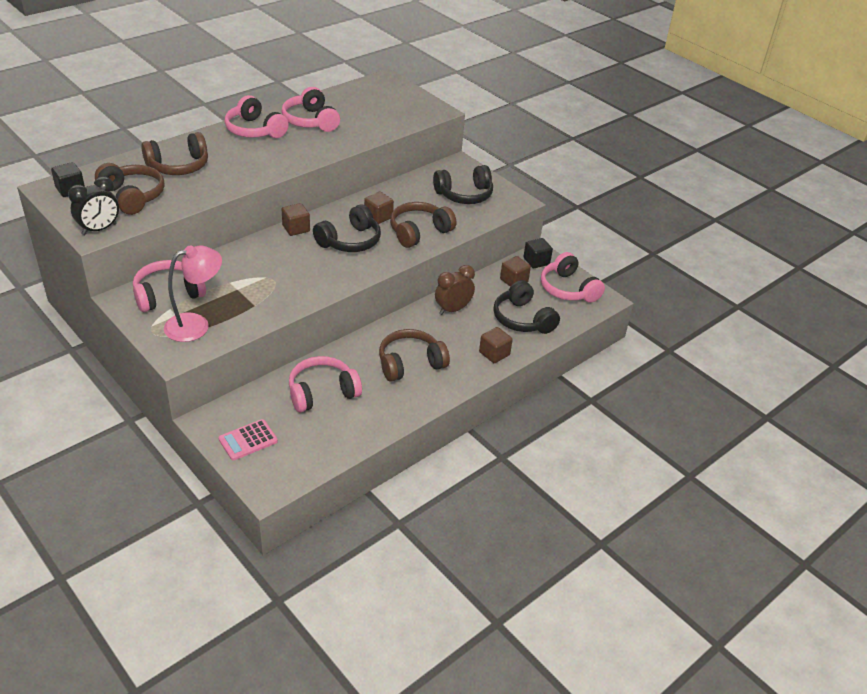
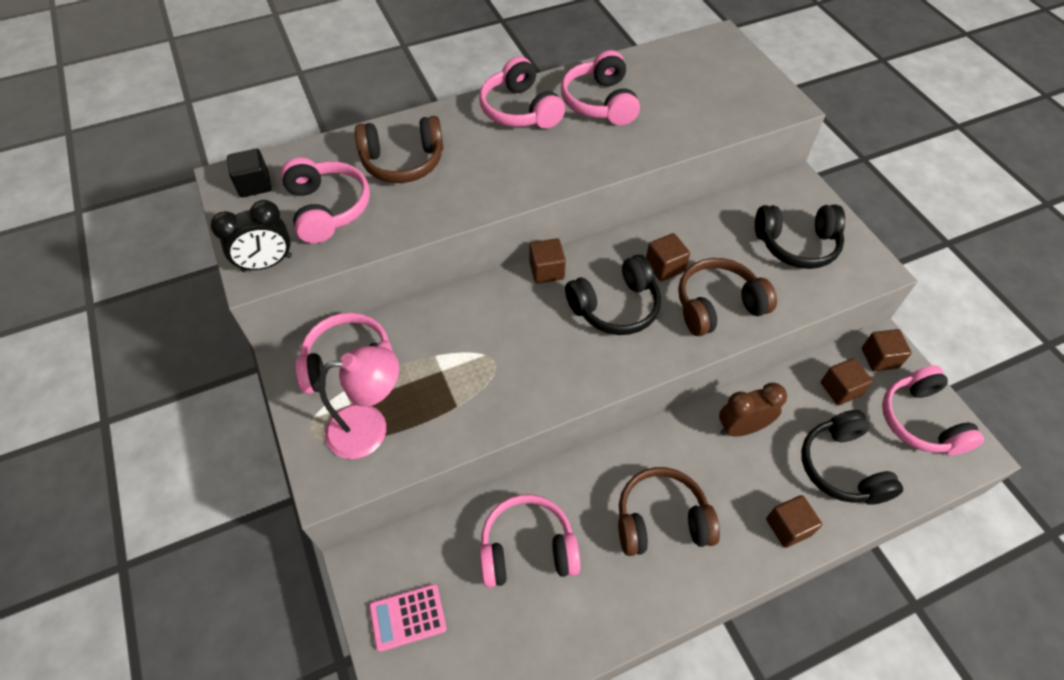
camera: 20 degrees right, 15 degrees up
brown headphones [95,163,164,215] -> pink headphones [281,157,370,243]
black cube [523,238,553,268] -> brown cube [862,329,912,371]

